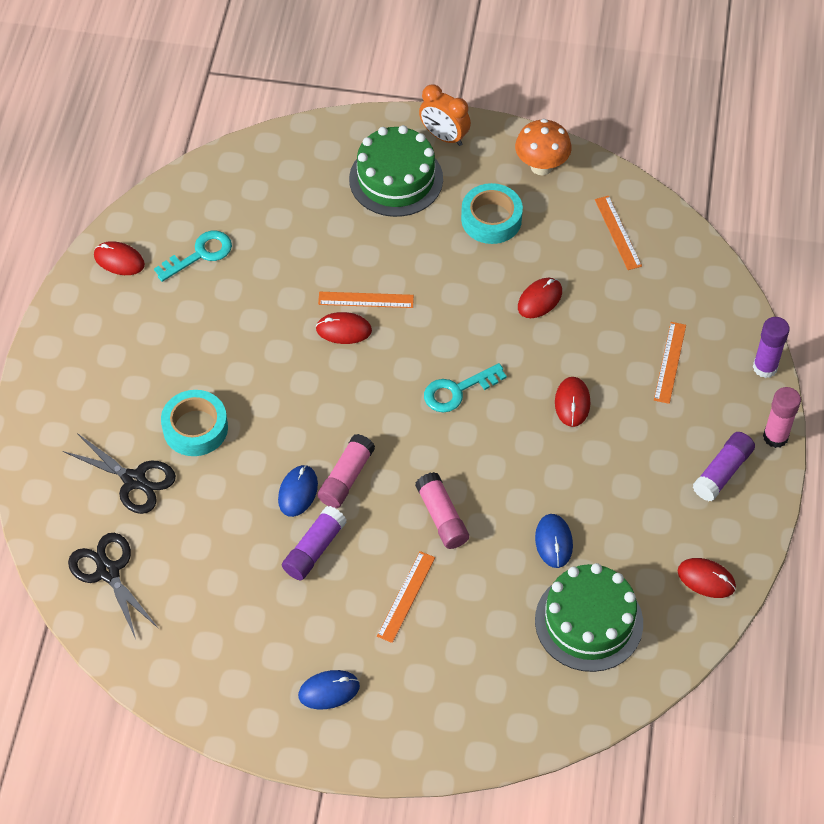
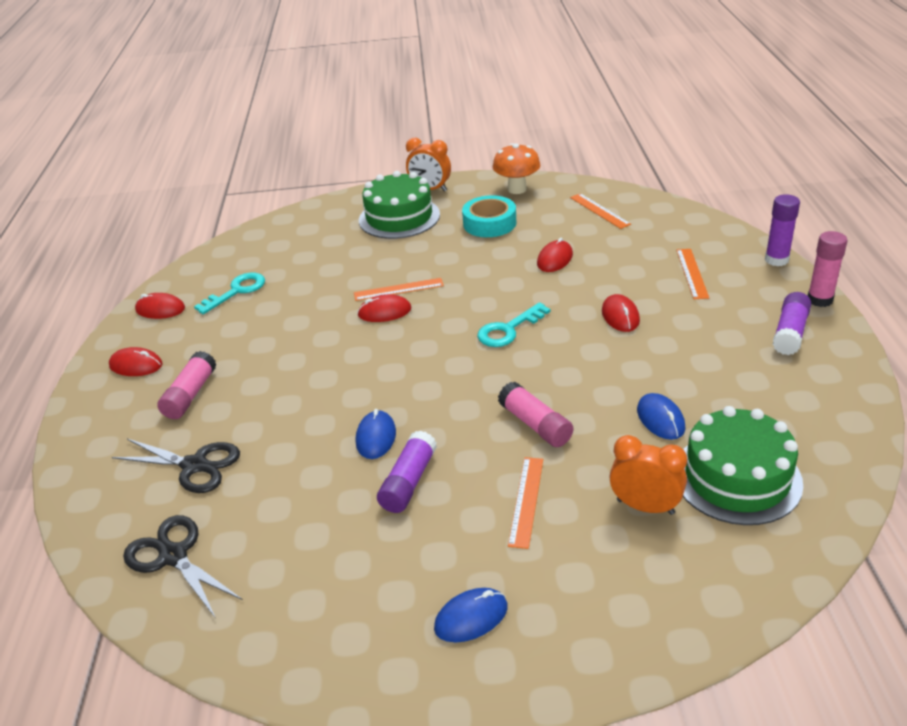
camera: 10 degrees left, 20 degrees down
turquoise tape [161,390,228,456] -> none
pink glue stick [317,434,375,508] -> pink glue stick moved to [157,351,216,419]
red mouse [678,558,736,598] -> red mouse moved to [109,347,163,376]
none -> orange clock [609,435,687,515]

